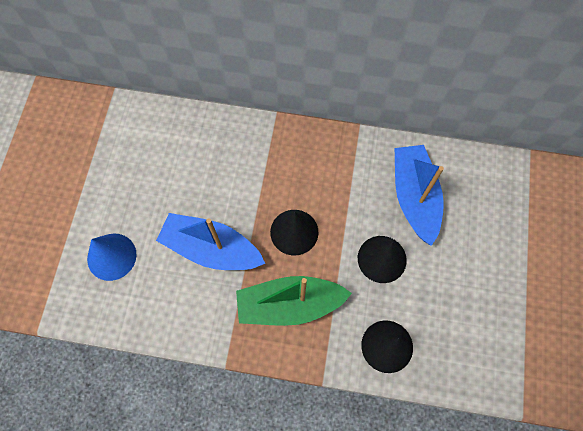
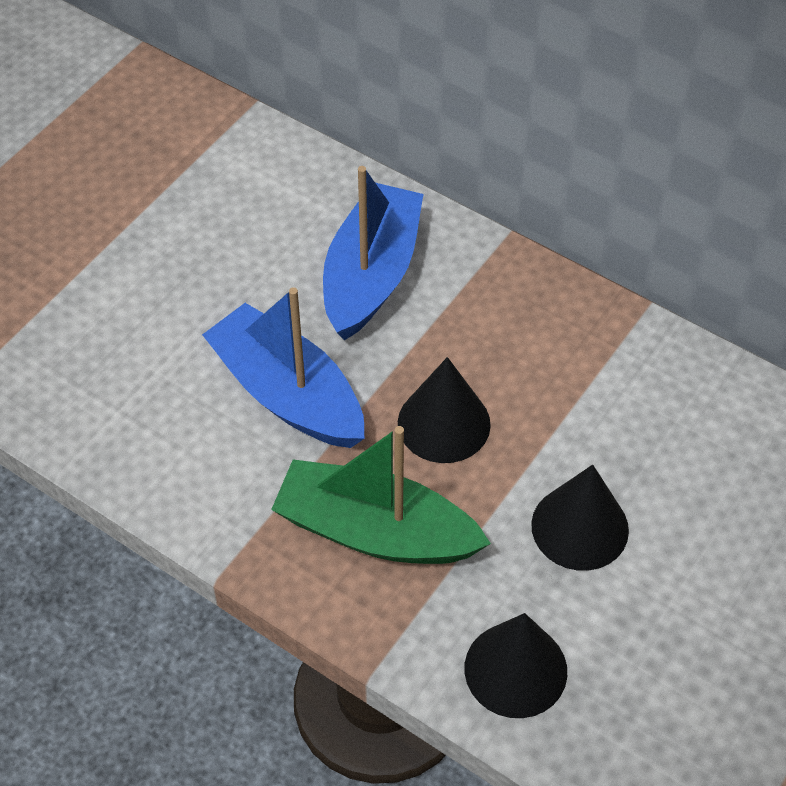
camera: 25 degrees right, 15 degrees down
blue cone [87,234,137,281] -> none
blue boat [395,145,444,246] -> blue boat moved to [323,166,424,340]

